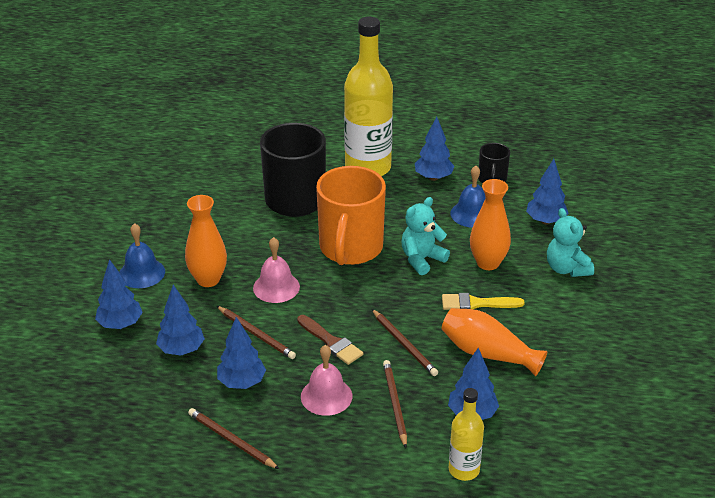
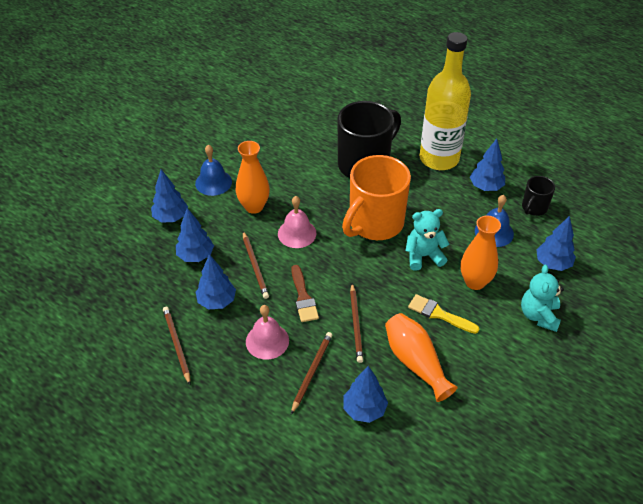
camera: 30 degrees right, 10 degrees up
yellow bottle [449,388,484,481] -> none

